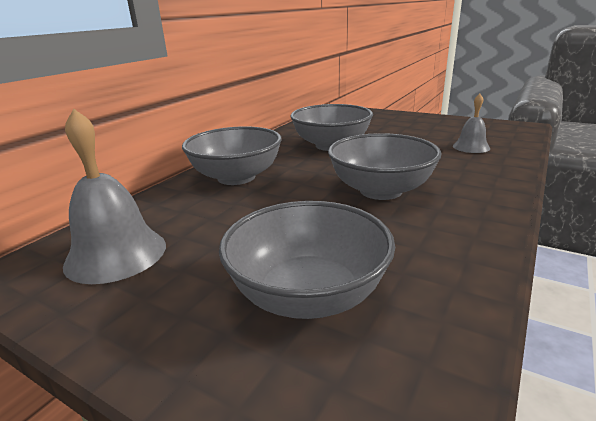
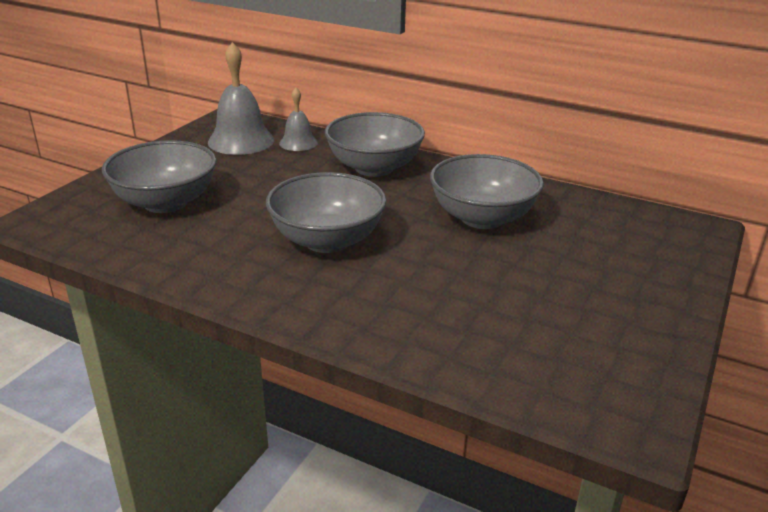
camera: 85 degrees right, 5 degrees up
grey bell [453,94,490,153] -> grey bell moved to [279,88,318,151]

